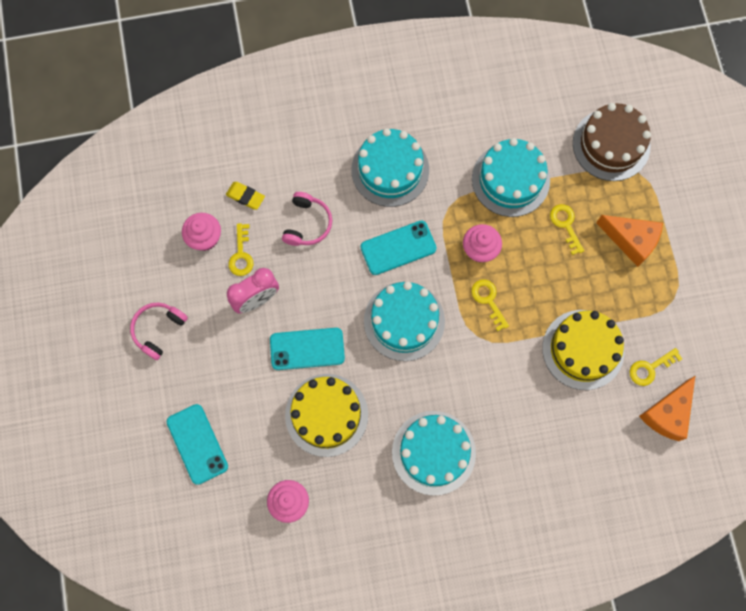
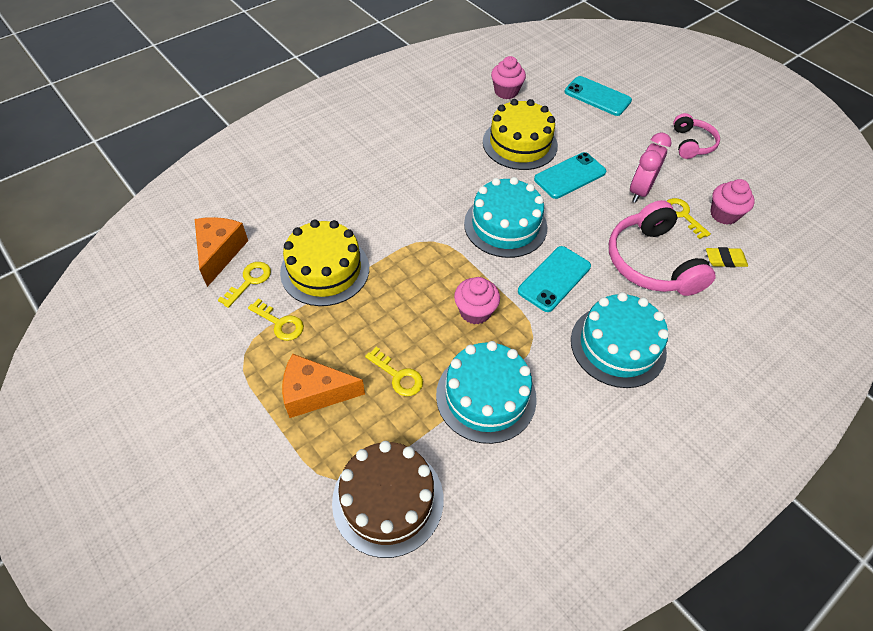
camera: 150 degrees right, 20 degrees down
pink headphones [282,192,332,246] -> pink headphones [609,200,715,296], size x1.72
turquoise cake [392,411,476,496] -> none
yellow key [471,280,509,331] -> yellow key moved to [248,298,304,341]

